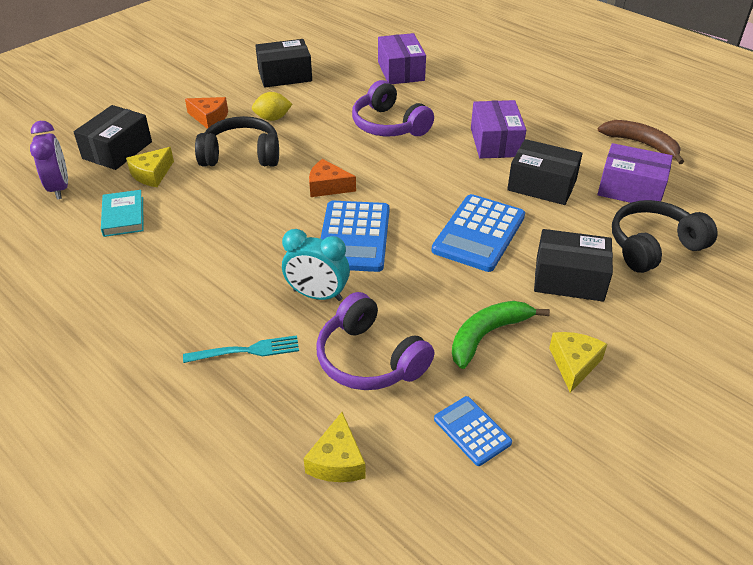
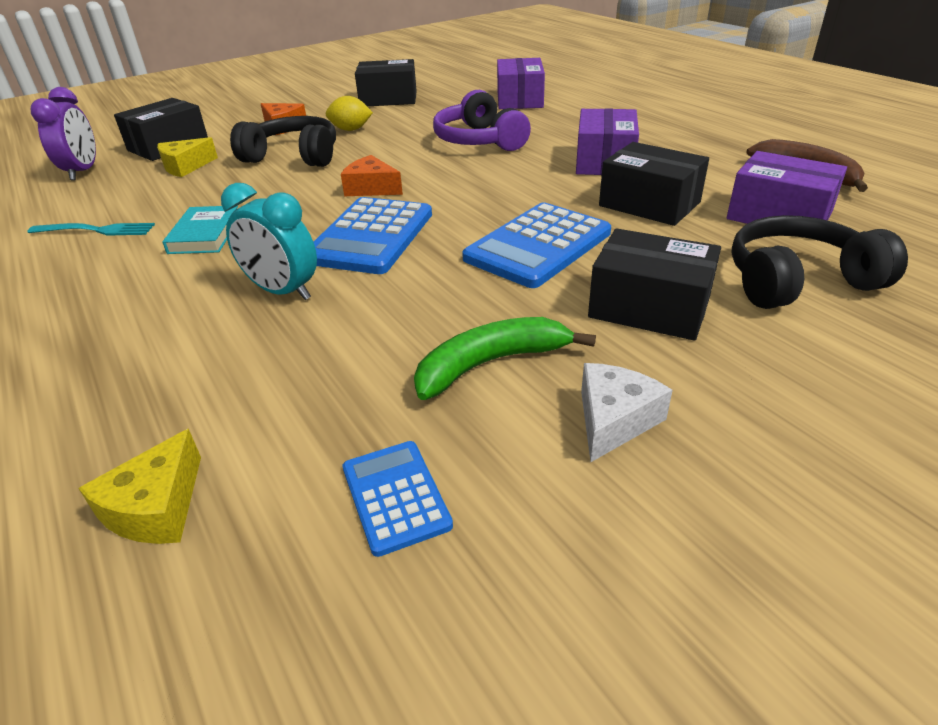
camera: 15 degrees right, 5 degrees down
turquoise book [101,190,144,237] -> turquoise book moved to [162,206,238,254]
turquoise fork [183,335,299,363] -> turquoise fork moved to [28,223,155,235]
purple headphones [316,292,434,390] -> none
yellow cheese [549,332,607,393] -> white cheese [581,363,673,462]

